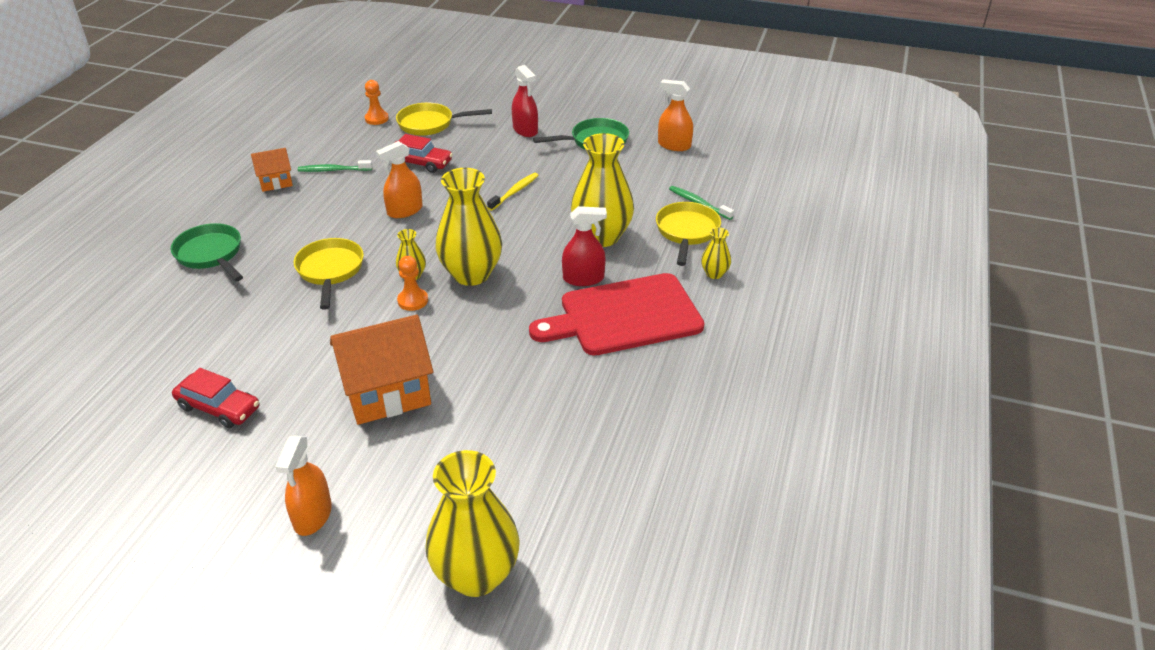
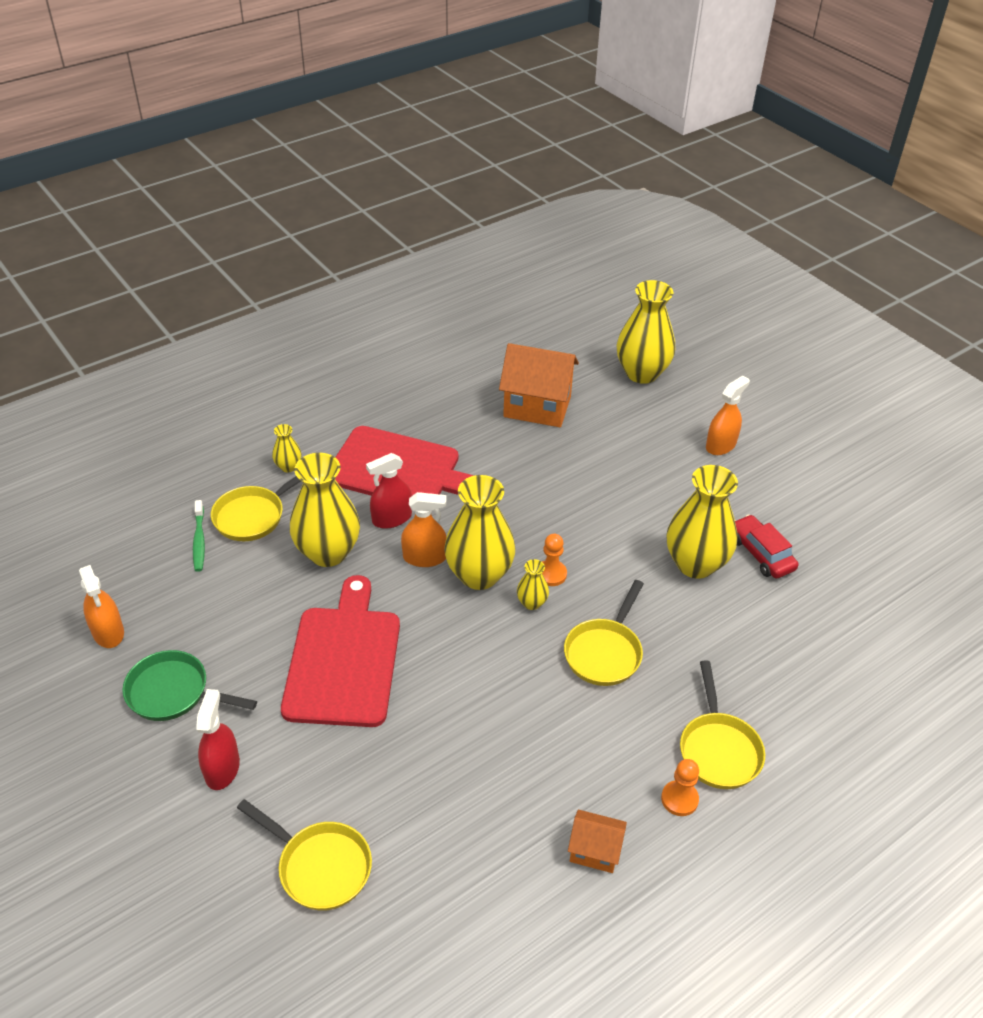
camera: 145 degrees left, 5 degrees up
green pan [171,223,243,281] -> yellow pan [680,660,765,789]
green toothbrush [298,160,372,172] -> none
orange house [330,315,433,425] -> orange house moved to [499,343,579,427]
orange pawn [365,80,389,125] -> orange pawn moved to [661,759,699,816]
orange spray bottle [376,141,423,218] -> orange spray bottle moved to [401,492,446,567]
red car [396,134,453,173] -> none
yellow toothbrush [487,173,539,211] -> red cutting board [281,575,400,727]
red spray bottle [562,206,607,286] -> red spray bottle turned 60 degrees counterclockwise [366,453,412,529]
none -> yellow vase [667,465,738,579]

